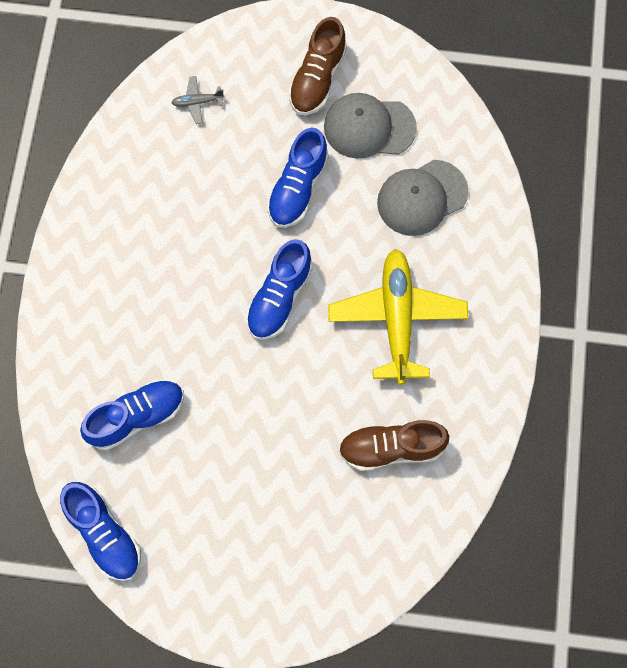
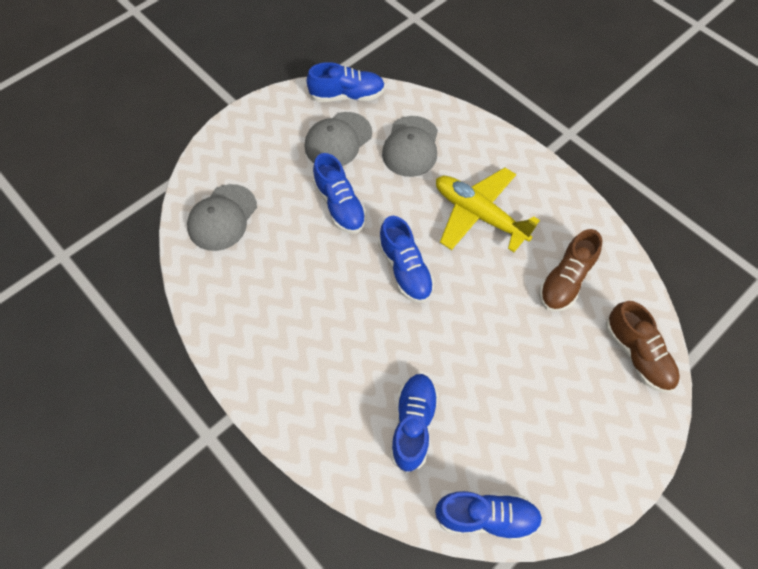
camera: 50 degrees left, 10 degrees down
grey plane [171,76,224,124] -> grey cap [187,184,257,251]
brown shoe [289,17,347,115] -> brown shoe moved to [606,301,680,393]
none -> blue shoe [307,62,385,102]

